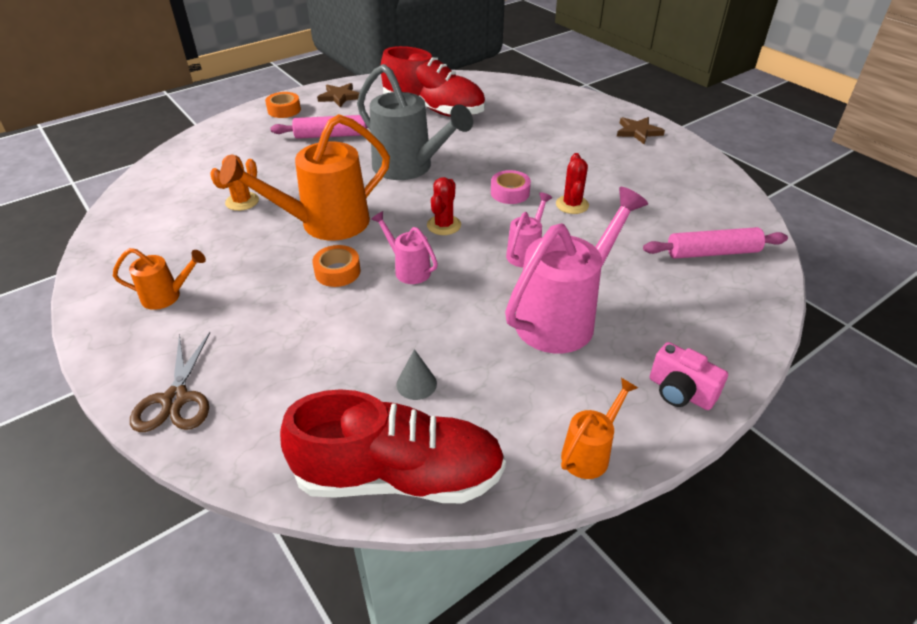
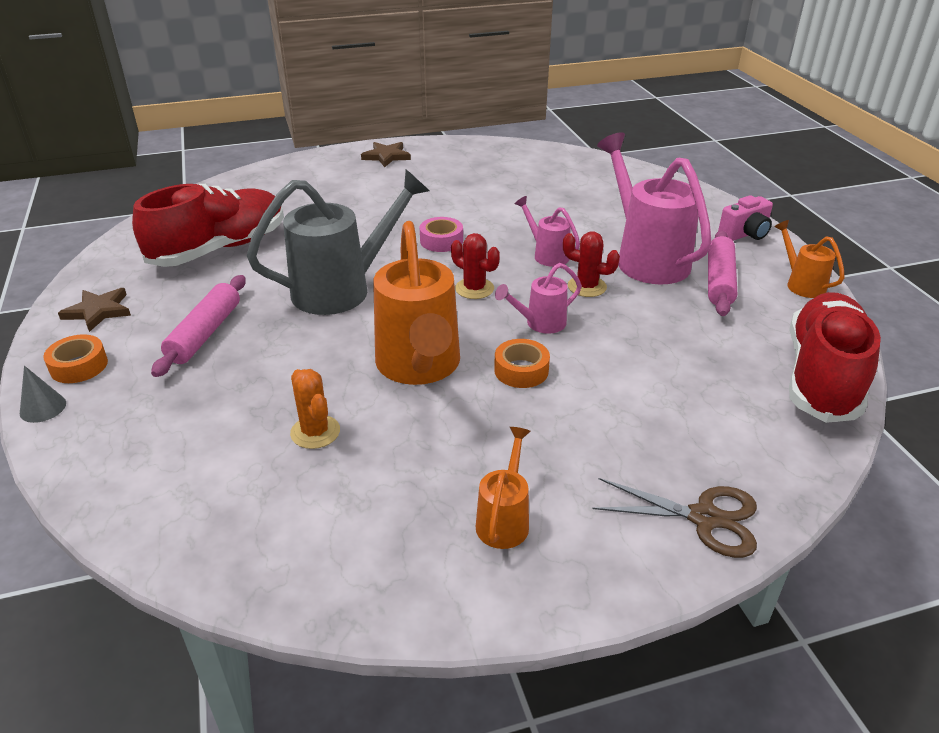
camera: 70 degrees left, 5 degrees down
grey cone [396,349,437,400] -> grey cone moved to [20,366,66,423]
red cactus [556,153,589,214] -> red cactus moved to [563,231,620,297]
pink rolling pin [643,227,788,259] -> pink rolling pin moved to [708,231,737,316]

